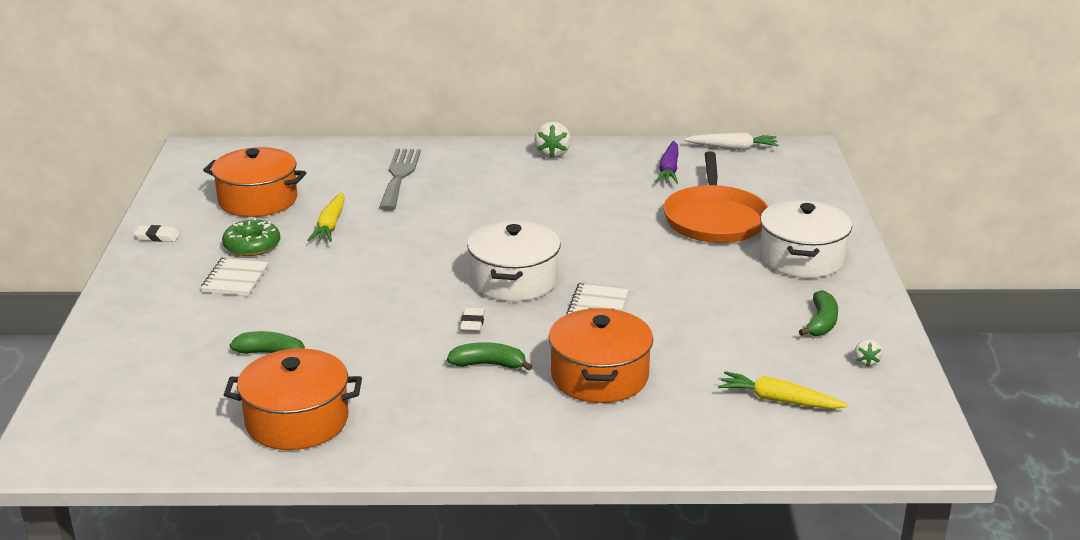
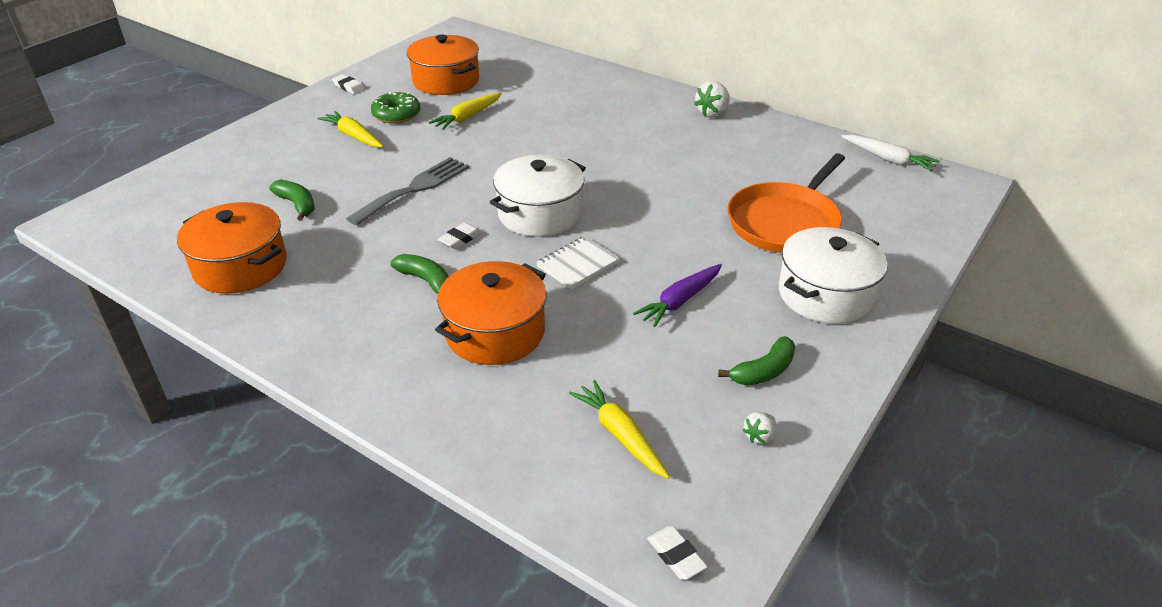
camera: 35 degrees right, 10 degrees up
white notebook [201,256,270,296] -> yellow carrot [317,111,383,147]
grey fork [379,149,421,211] -> grey fork moved to [346,157,469,226]
purple carrot [655,141,678,184] -> purple carrot moved to [633,264,722,327]
none -> white eraser [647,526,708,580]

